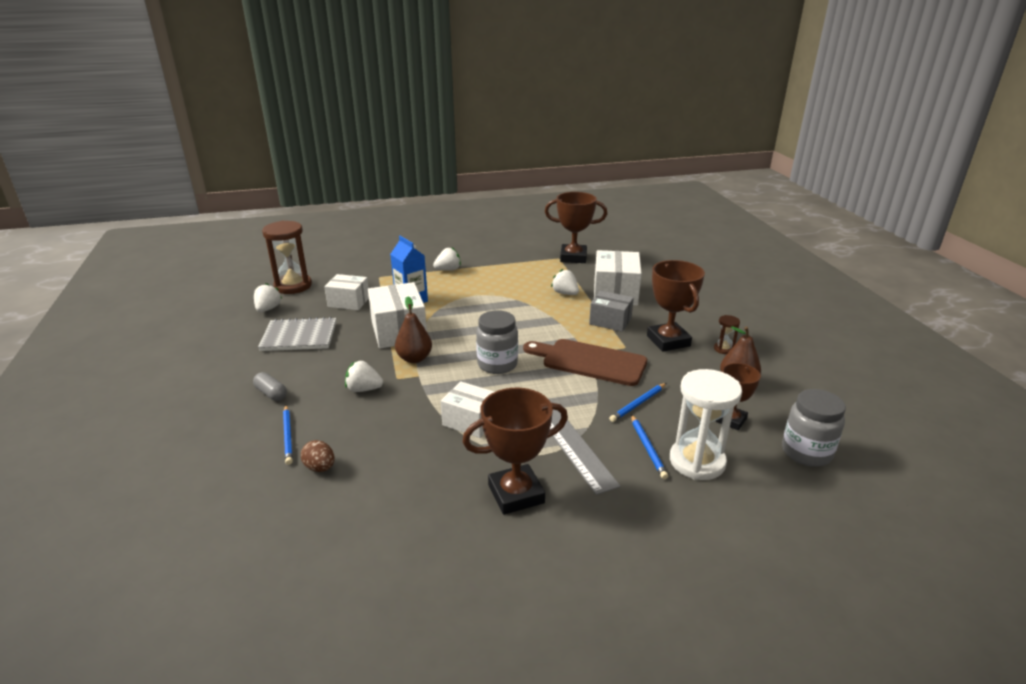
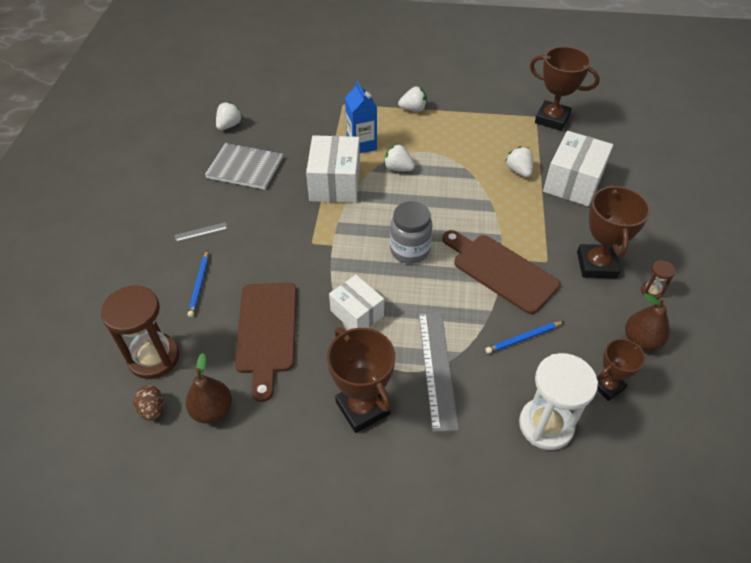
camera: 20 degrees right, 20 degrees up
grey capsule [253,372,287,401] -> grey ruler [175,222,228,242]
brown hourglass [262,221,312,294] -> brown hourglass moved to [101,285,180,379]
brown egg [301,440,334,472] -> brown egg moved to [133,386,164,421]
white box [324,274,369,310] -> none
white strawberry [345,361,383,392] -> white strawberry moved to [384,144,415,171]
brown pear [395,297,432,363] -> brown pear moved to [186,353,232,424]
brown trophy [463,388,568,515] -> brown trophy turned 60 degrees clockwise [327,327,395,433]
grey box [589,291,634,332] -> none
blue pencil [631,414,668,479] -> none
grey jar [782,389,846,467] -> none
none -> brown cutting board [234,283,297,402]

